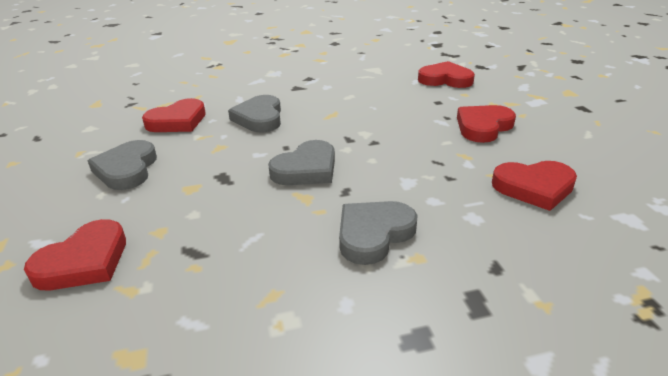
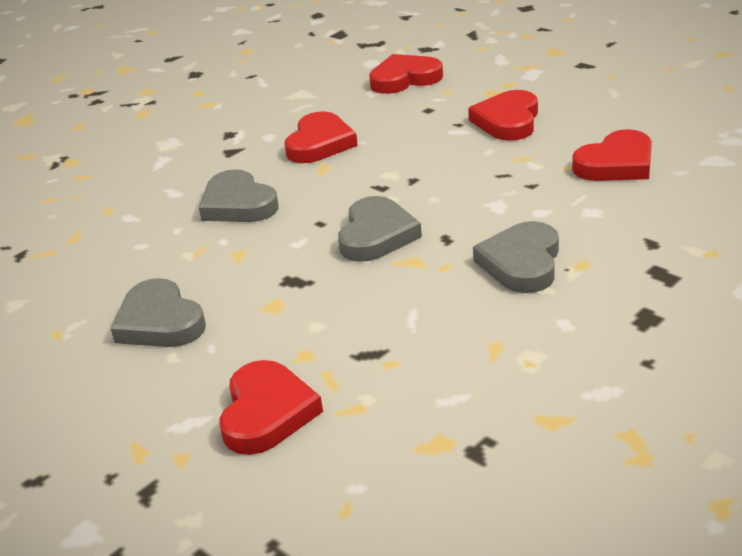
camera: 30 degrees left, 0 degrees up
red heart [142,98,206,132] -> red heart moved to [284,111,358,163]

